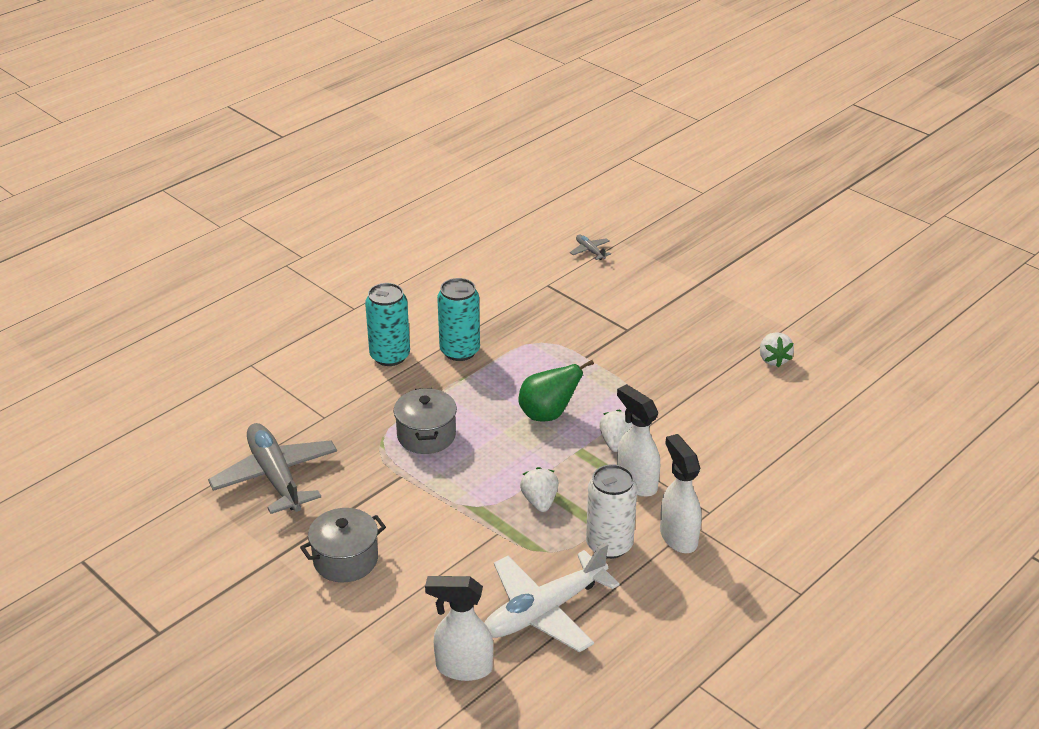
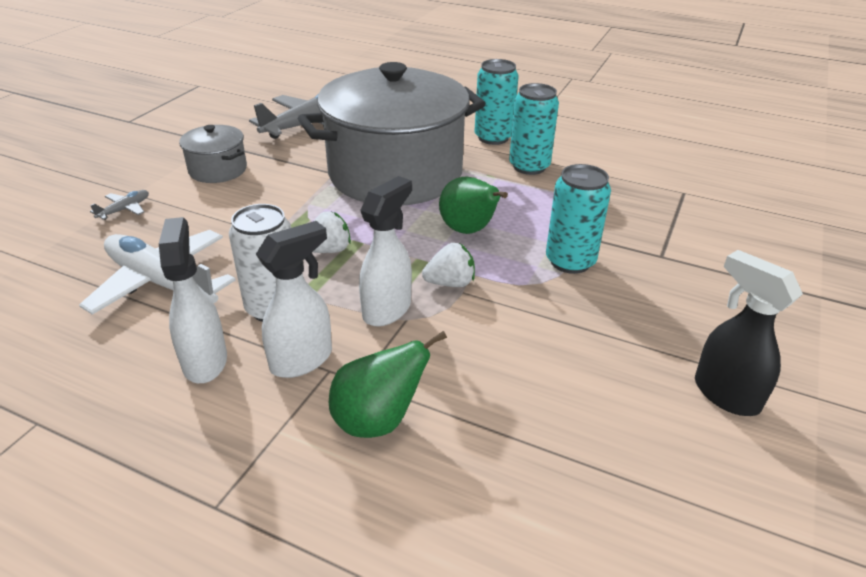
camera: 70 degrees right, 0 degrees up
grey pot [394,388,457,454] -> grey pot [298,62,486,205], size x2.33
white spray bottle [425,576,493,681] -> white spray bottle moved to [159,217,227,383]
grey plane [570,235,611,260] -> grey plane moved to [90,190,149,220]
white strawberry [760,332,794,367] -> black spray bottle [695,250,803,416]
none -> green pear [329,331,447,438]
none -> turquoise can [546,164,611,274]

